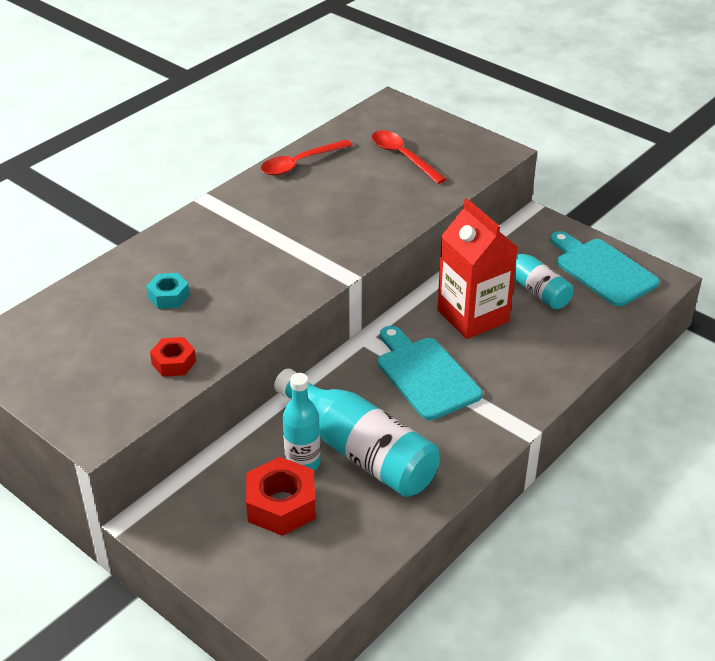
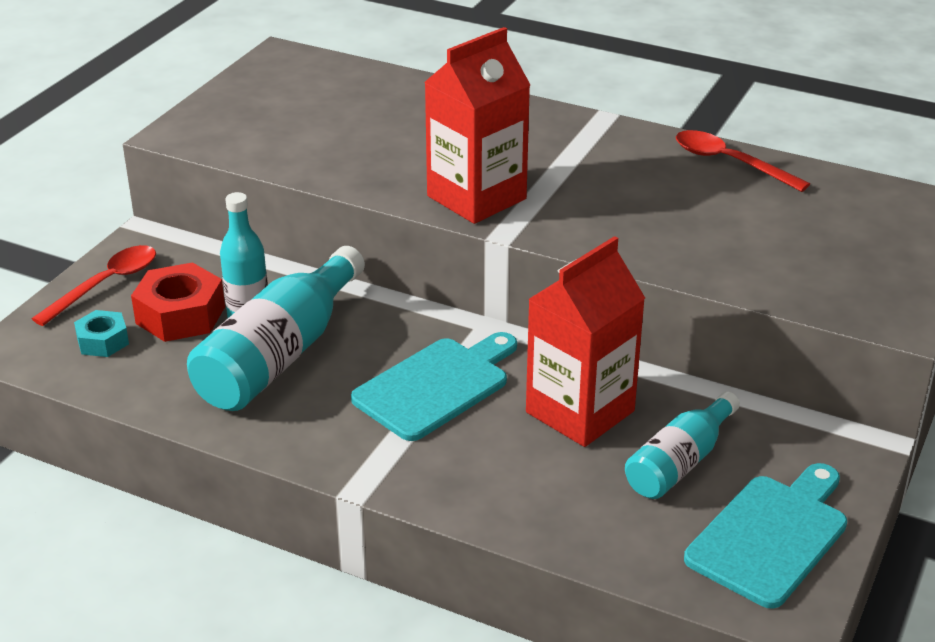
camera: 75 degrees right, 5 degrees down
turquoise nut [146,273,190,309] -> turquoise nut moved to [74,310,129,357]
red nut [150,337,196,377] -> none
red spoon [372,130,447,184] -> red spoon moved to [32,245,156,326]
none -> red carton [424,27,530,224]

